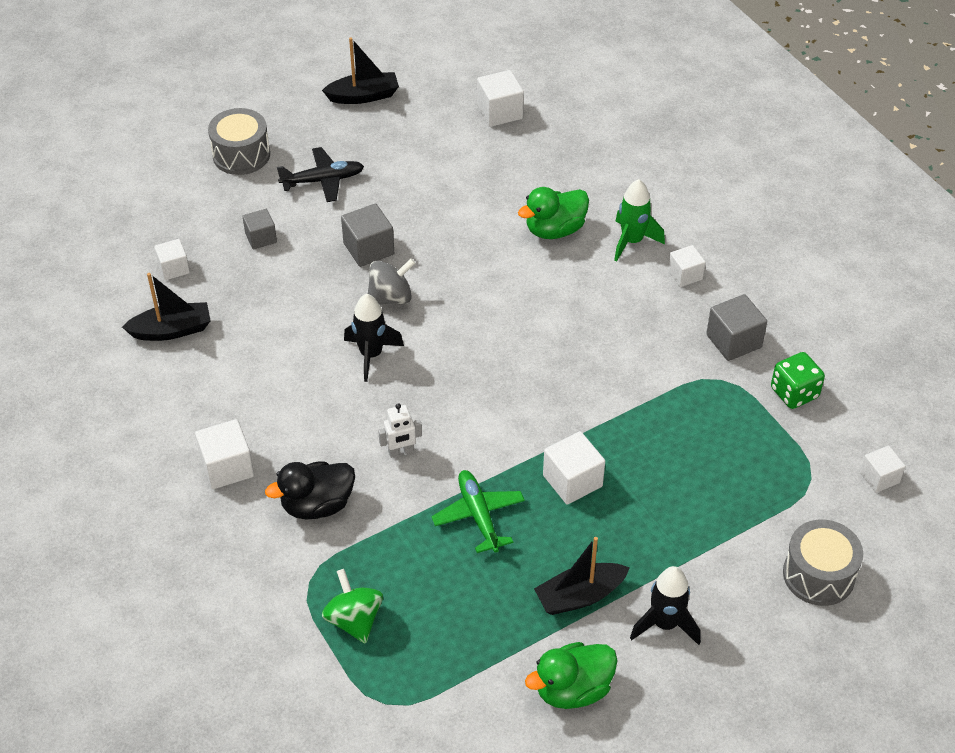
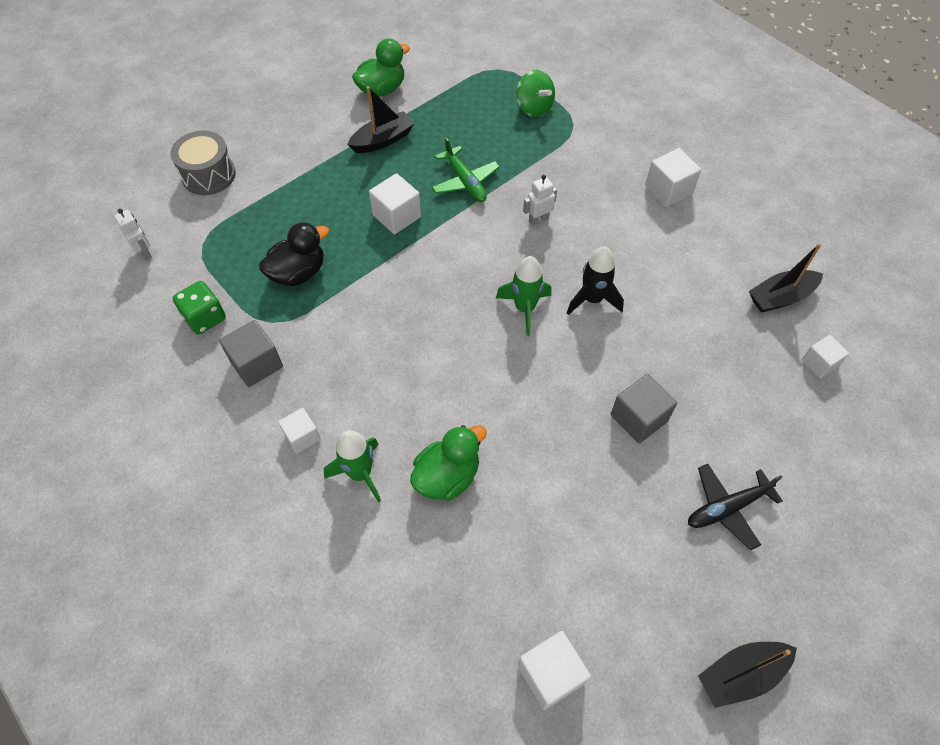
camera: 170 degrees right, 10 degrees up
grey drum [208,108,270,175] -> none
grey cube [242,209,277,249] -> none
black duck [265,461,355,519] -> black duck moved to [259,222,329,286]
grey spinning top [368,258,415,305] -> none
black rocket [630,566,701,645] -> none
white cube [860,446,906,493] -> white robot [114,209,152,261]
none -> green rocket [496,256,551,336]

